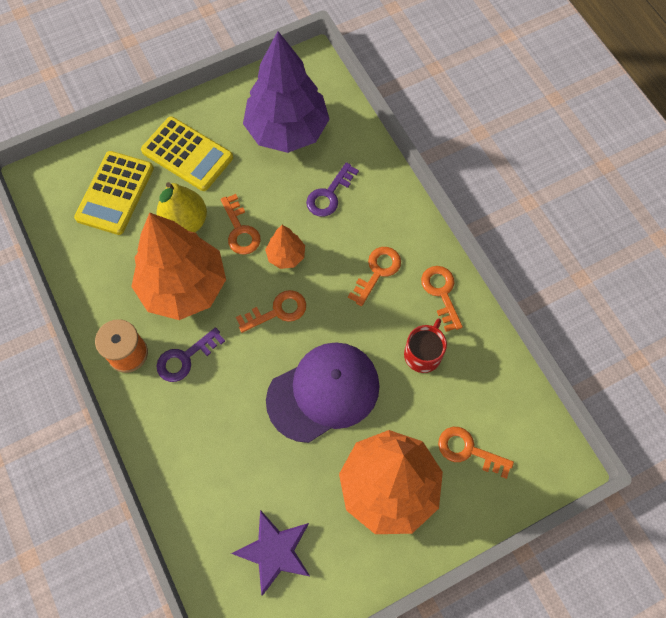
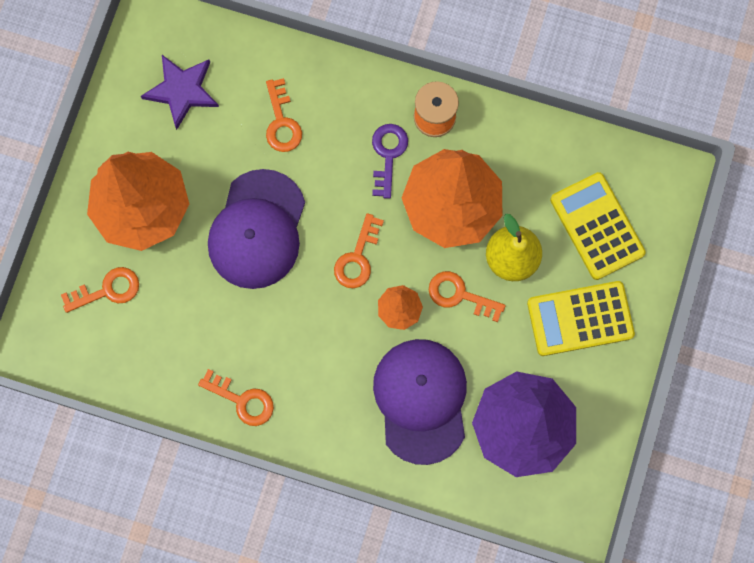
camera: 135 degrees right, 10 degrees up
purple key [306,162,359,217] -> purple cap [373,339,467,465]
orange key [348,247,401,306] -> orange key moved to [266,78,302,152]
red mug [404,318,447,373] -> none

